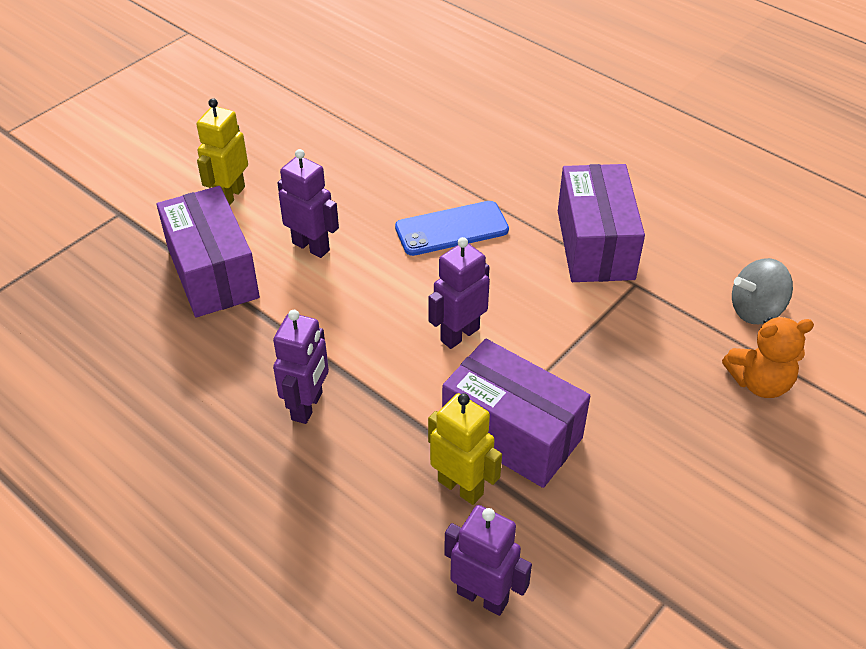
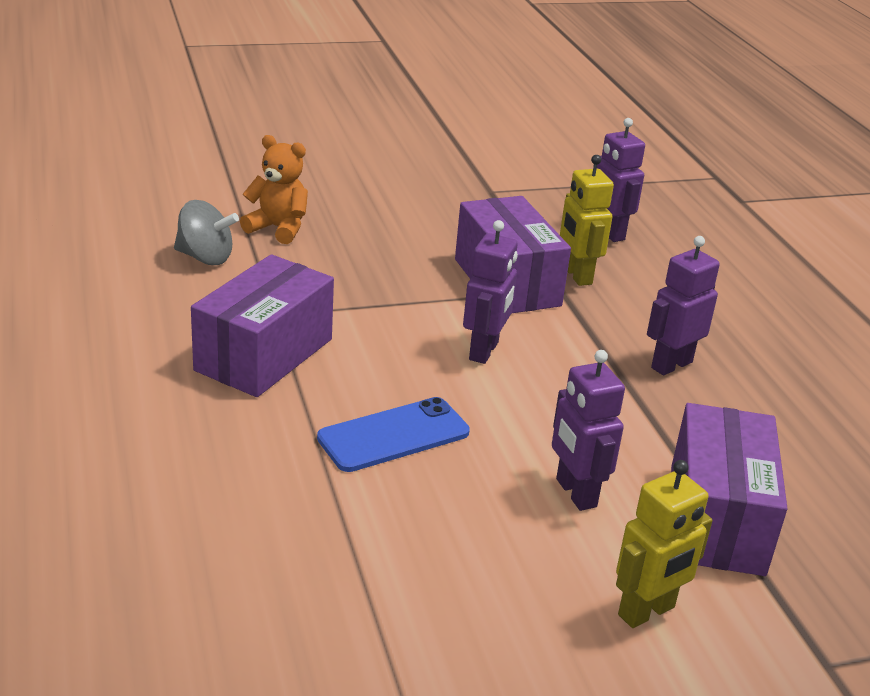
camera: 150 degrees left, 15 degrees down
blue phone [395,201,509,256] -> blue phone turned 45 degrees counterclockwise [317,397,470,472]
purple robot [428,237,490,349] -> purple robot turned 60 degrees counterclockwise [463,220,518,364]

